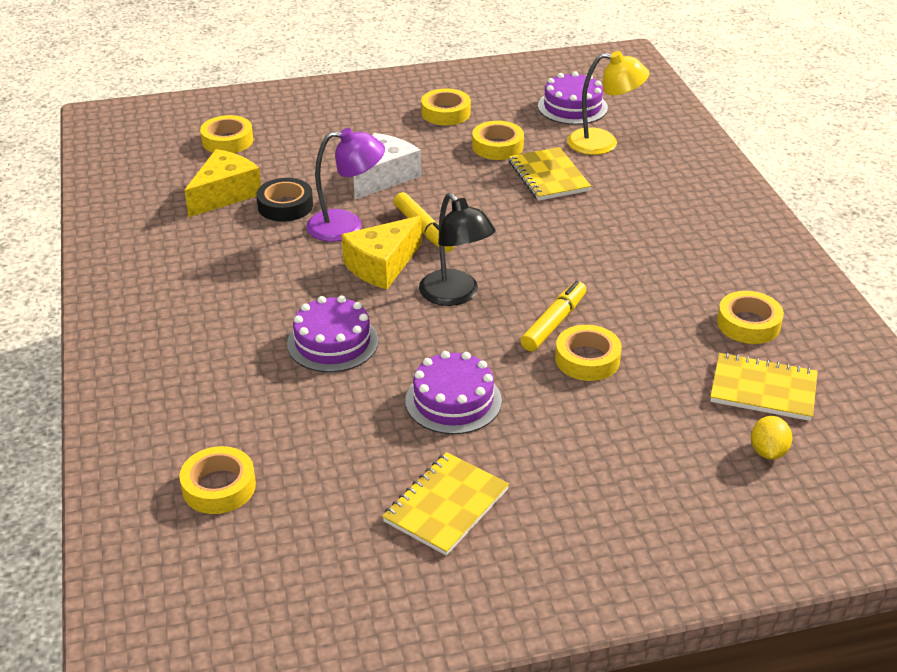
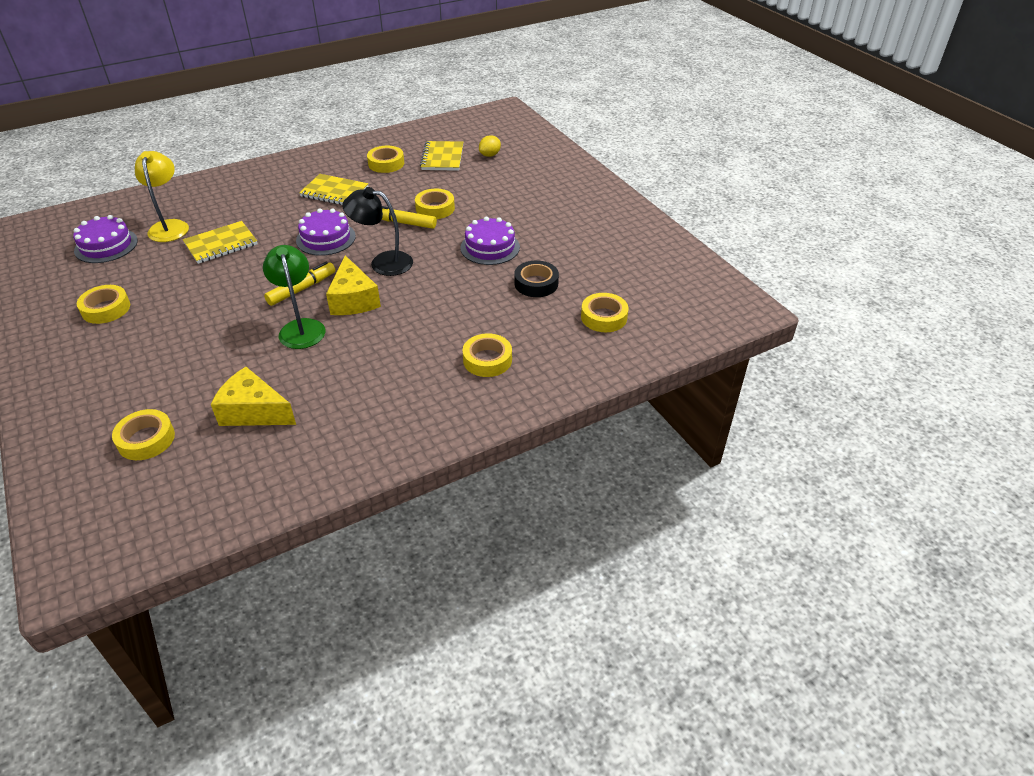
camera: 105 degrees left, 5 degrees up
black tape [256,178,313,222] -> black tape moved to [515,260,559,297]
purple cake [287,295,378,372] -> purple cake moved to [296,208,356,256]
purple lamp [306,128,385,242] -> green lamp [263,245,326,349]
yellow cheese [341,216,422,289] -> yellow cheese turned 45 degrees clockwise [326,255,381,315]
white cheese [353,133,421,199] -> none
yellow notebook [382,452,509,556] -> yellow notebook moved to [299,174,369,205]
black lamp [419,193,495,306] -> black lamp turned 120 degrees counterclockwise [342,187,413,276]
yellow tape [472,121,524,160] -> yellow tape moved to [462,333,512,377]
yellow lemon [751,416,792,460] -> yellow lemon turned 45 degrees counterclockwise [479,135,501,157]

